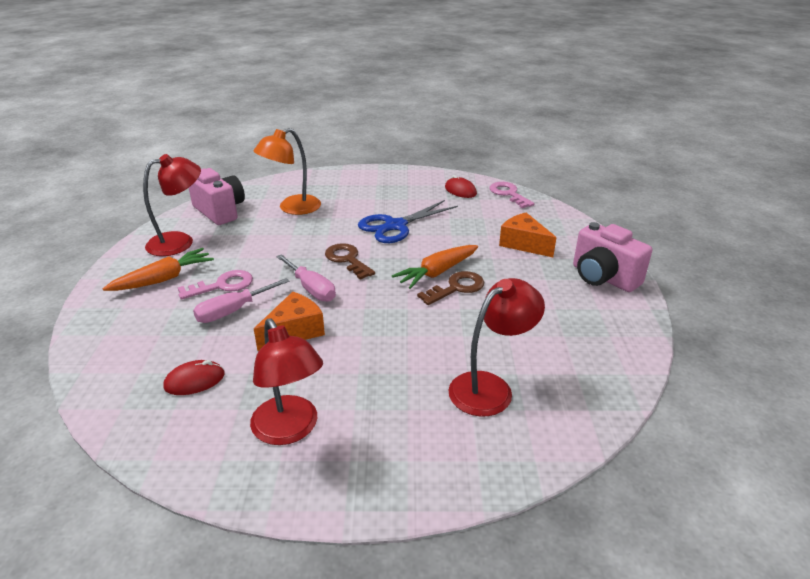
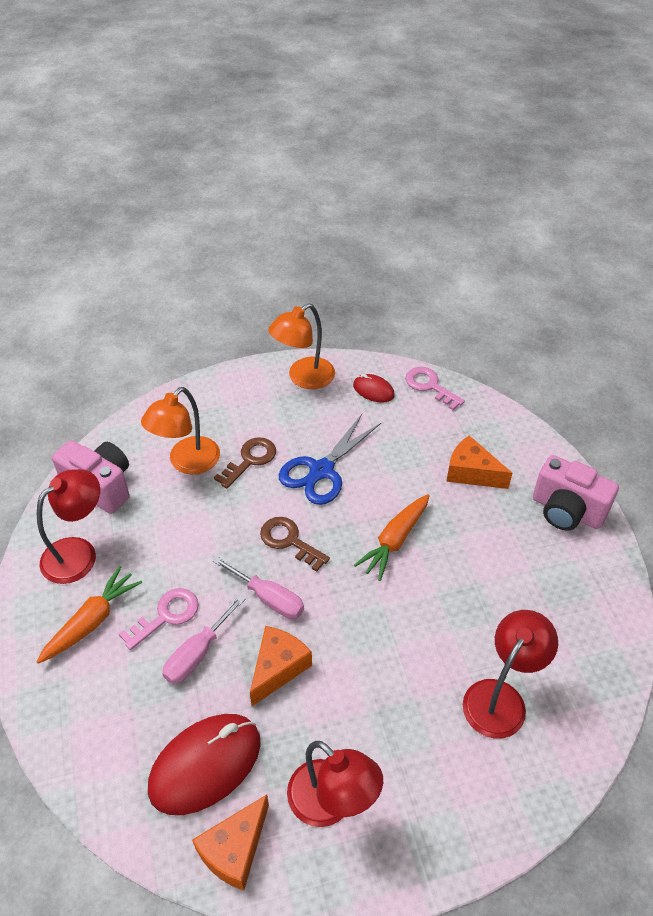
camera: 15 degrees left, 15 degrees up
red mouse [163,360,225,395] -> red mouse [148,714,261,815], size x1.97
brown key [417,271,484,305] -> brown key moved to [214,437,276,488]
none -> orange cheese [192,795,269,890]
none -> orange lamp [268,303,335,389]

